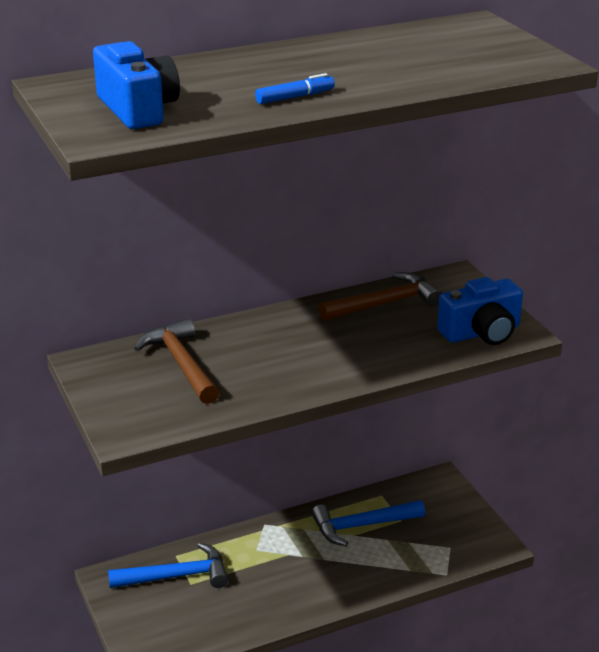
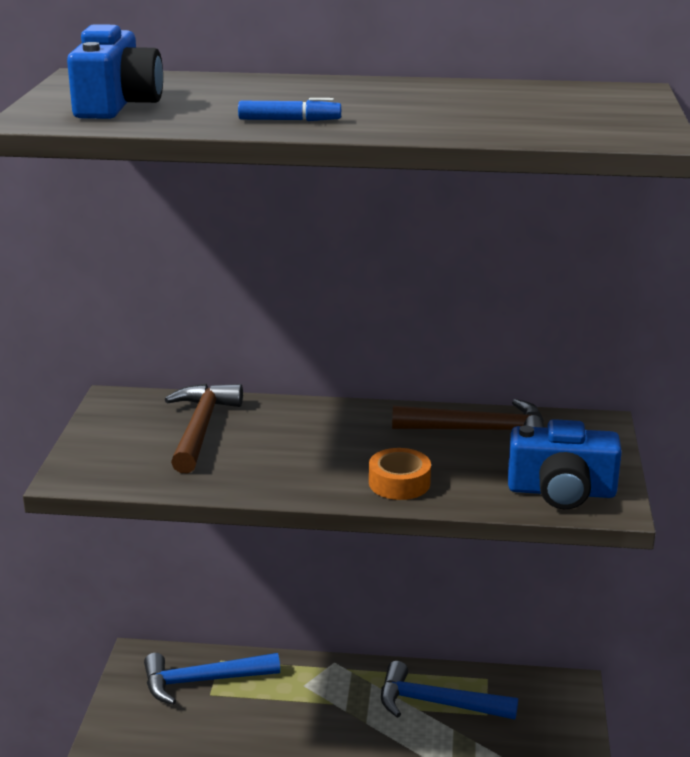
camera: 30 degrees right, 5 degrees down
blue hammer [108,542,228,588] -> blue hammer turned 150 degrees clockwise [144,653,280,705]
none -> orange tape [369,448,431,500]

